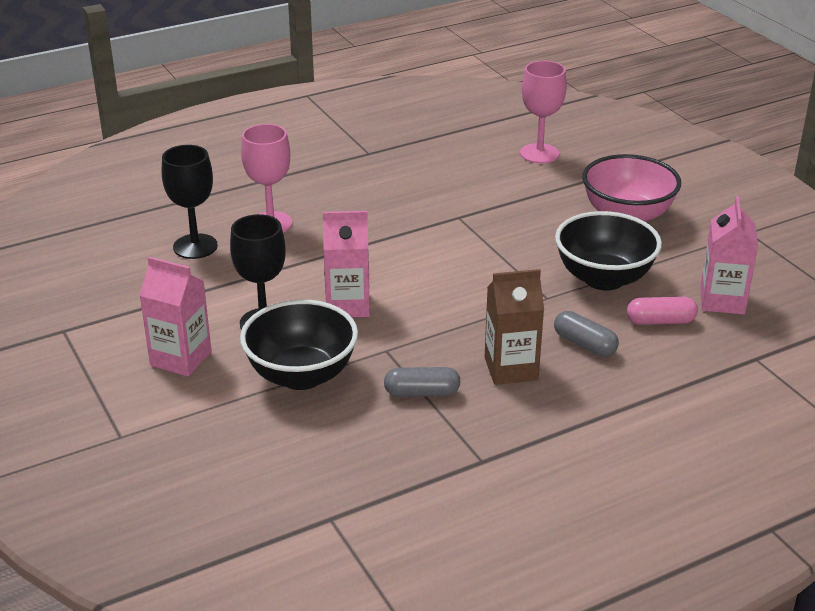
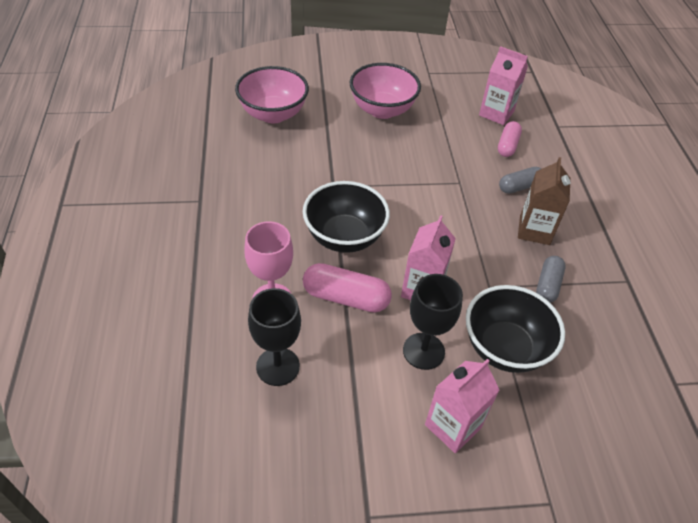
camera: 70 degrees left, 15 degrees up
pink goblet [520,61,567,163] -> pink bowl [235,66,309,123]
black bowl [555,211,662,291] -> black bowl moved to [303,181,390,253]
none -> pink capsule [303,263,392,312]

